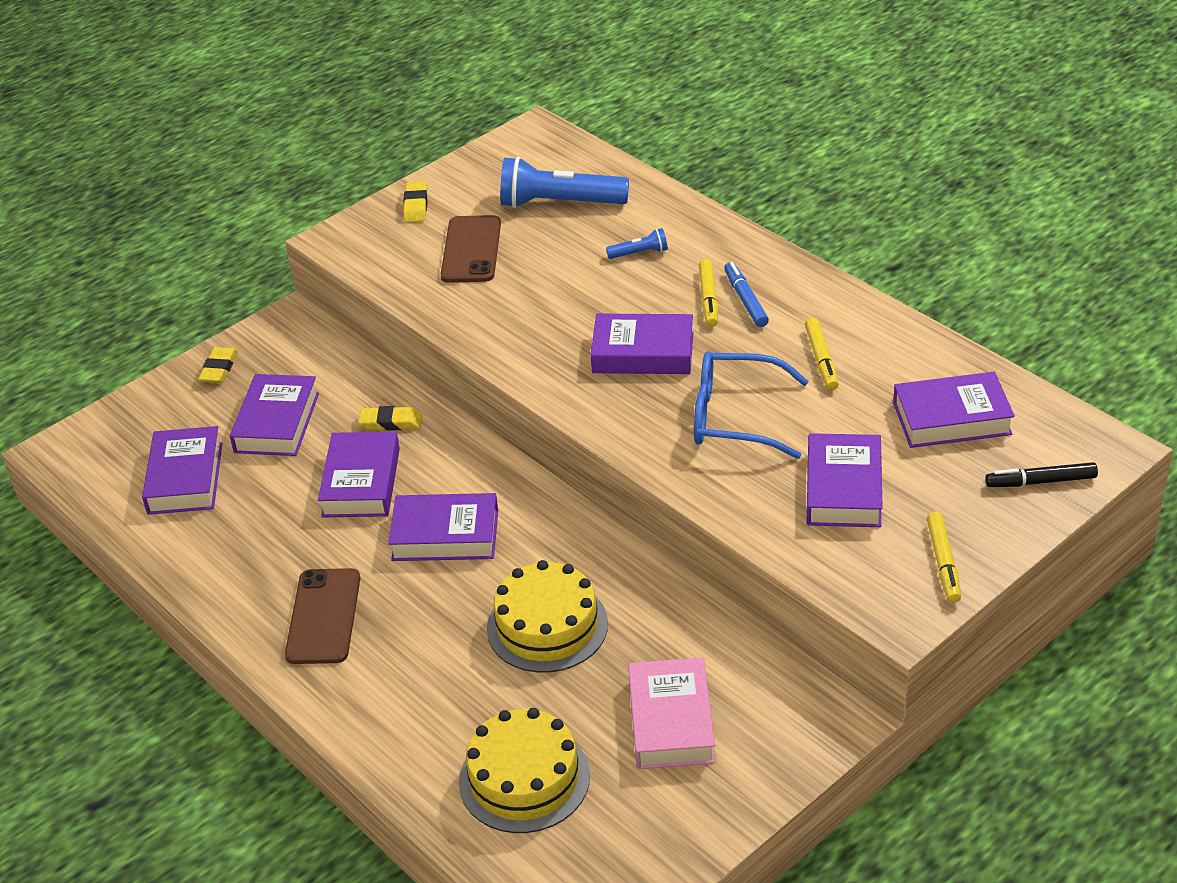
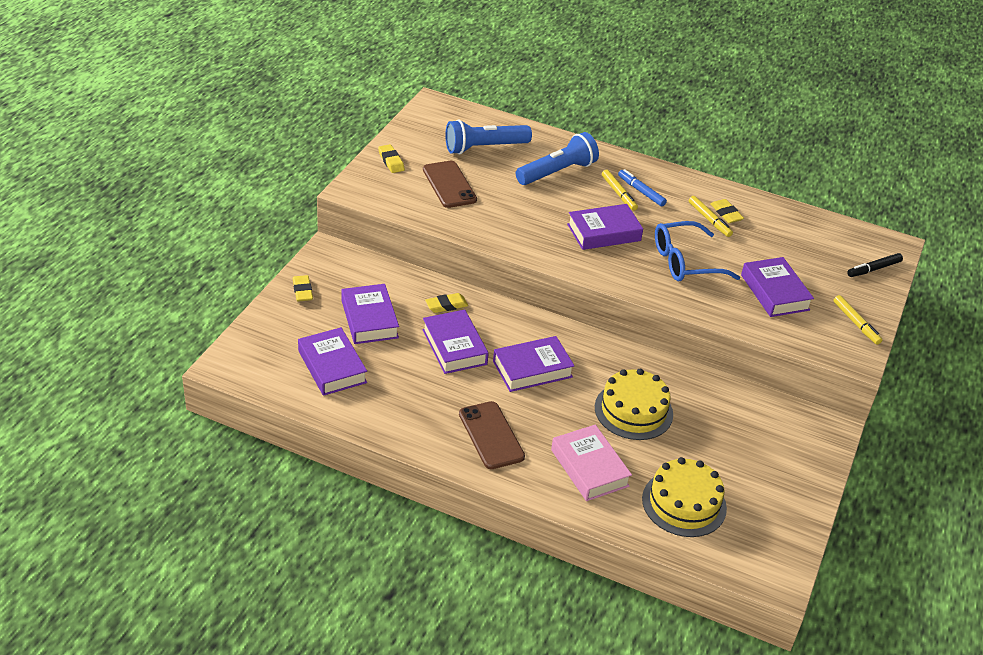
camera: 30 degrees left, 0 degrees up
blue flashlight [606,228,668,259] -> blue flashlight [516,132,599,185], size x2.20
pink book [628,657,715,769] -> pink book moved to [551,425,632,501]
purple book [893,372,1015,448] -> none
none -> yellow eraser [710,199,744,223]

